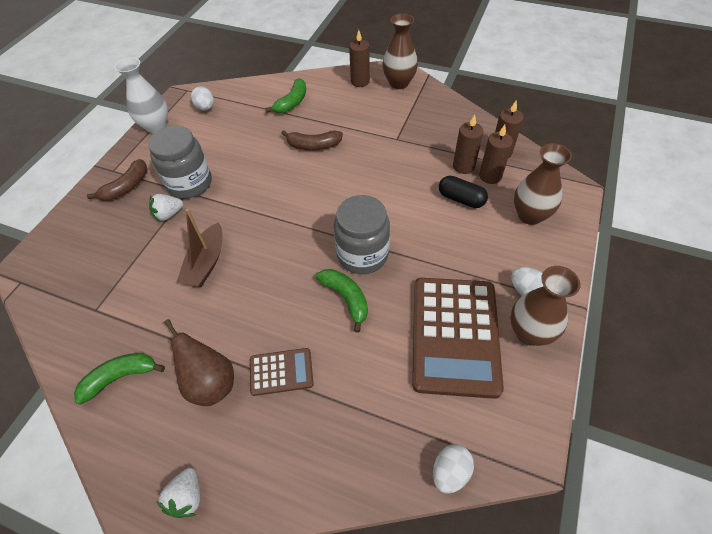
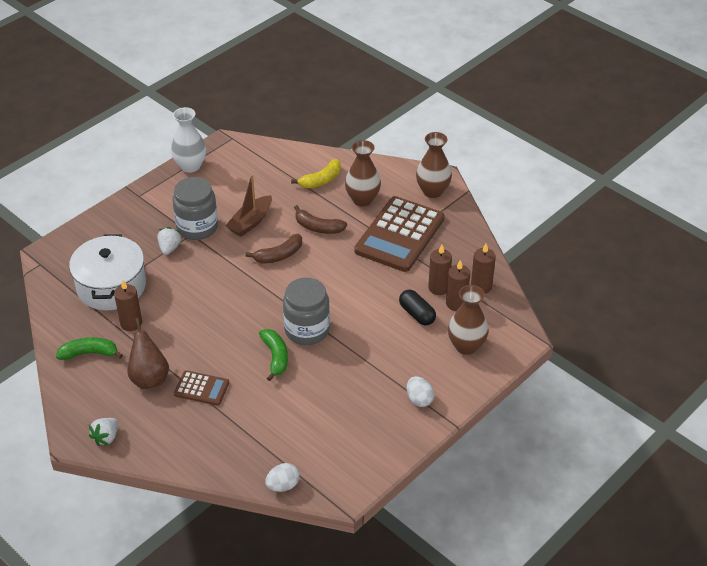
camera: 20 degrees right, 10 degrees down
brown banana [87,159,147,201] -> brown banana moved to [245,234,302,264]
white strawberry [149,194,183,221] -> white strawberry turned 105 degrees clockwise [157,227,182,255]
brown boat [177,209,222,287] -> brown boat moved to [226,174,272,236]
white egg [191,86,214,111] -> none
green banana [265,78,306,113] -> yellow banana [291,159,341,188]
brown candle [349,30,370,87] -> brown candle moved to [114,280,142,331]
brown calculator [412,278,504,399] -> brown calculator moved to [354,196,445,272]
brown vase [510,266,580,346] -> brown vase moved to [345,140,381,206]
none -> white pot [69,234,146,310]

